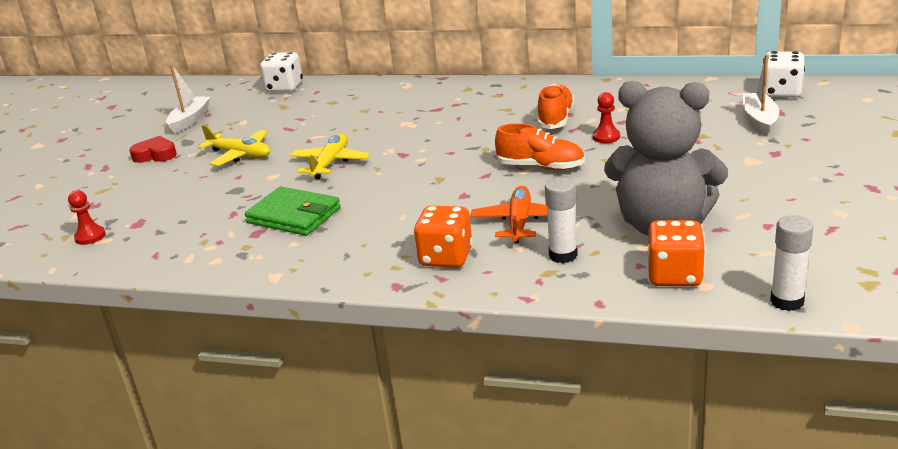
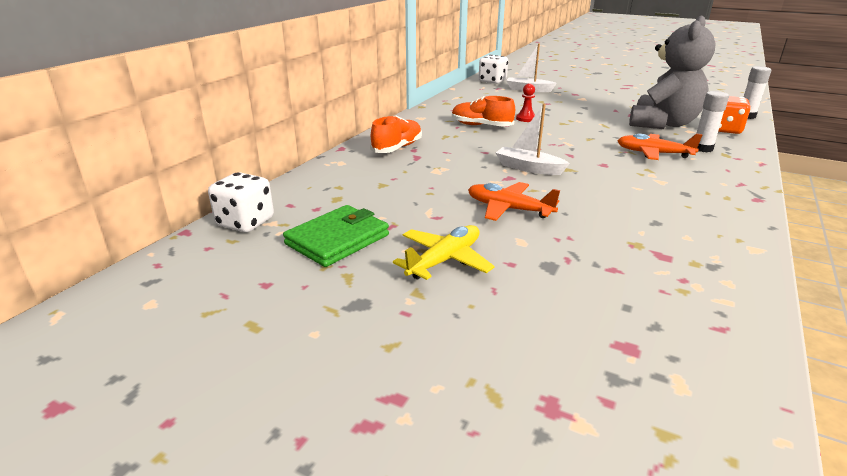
camera: 80 degrees left, 0 degrees up
red pawn [68,190,106,245] -> none
red heart [129,136,177,163] -> none
white boat [166,64,211,133] -> white boat moved to [496,104,570,175]
green wallet [245,187,341,236] -> green wallet moved to [283,205,389,267]
yellow plane [290,134,370,179] -> orange plane [468,182,560,221]
orange dice [414,206,473,268] -> none
orange shoe [495,123,585,170] -> orange shoe moved to [370,116,422,153]

